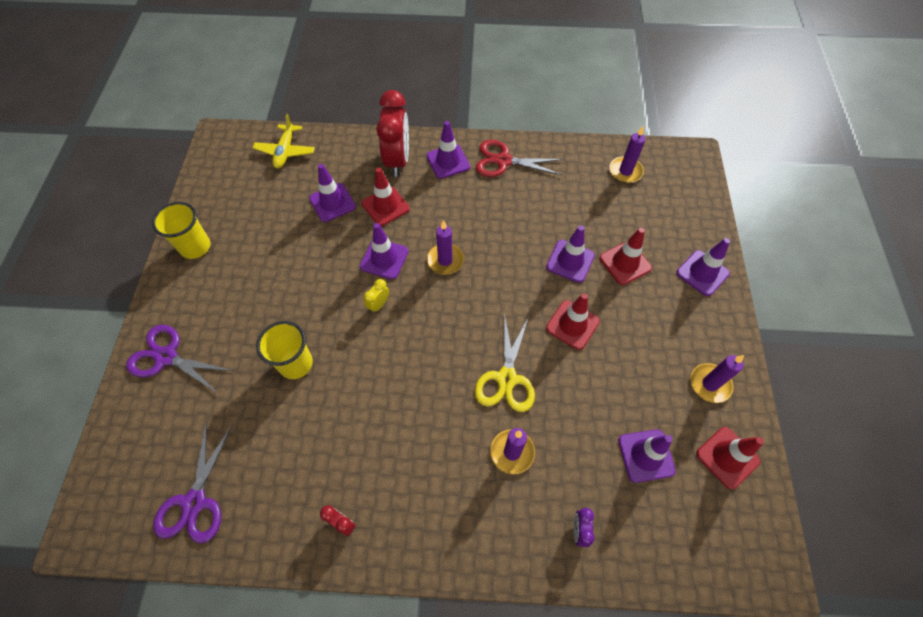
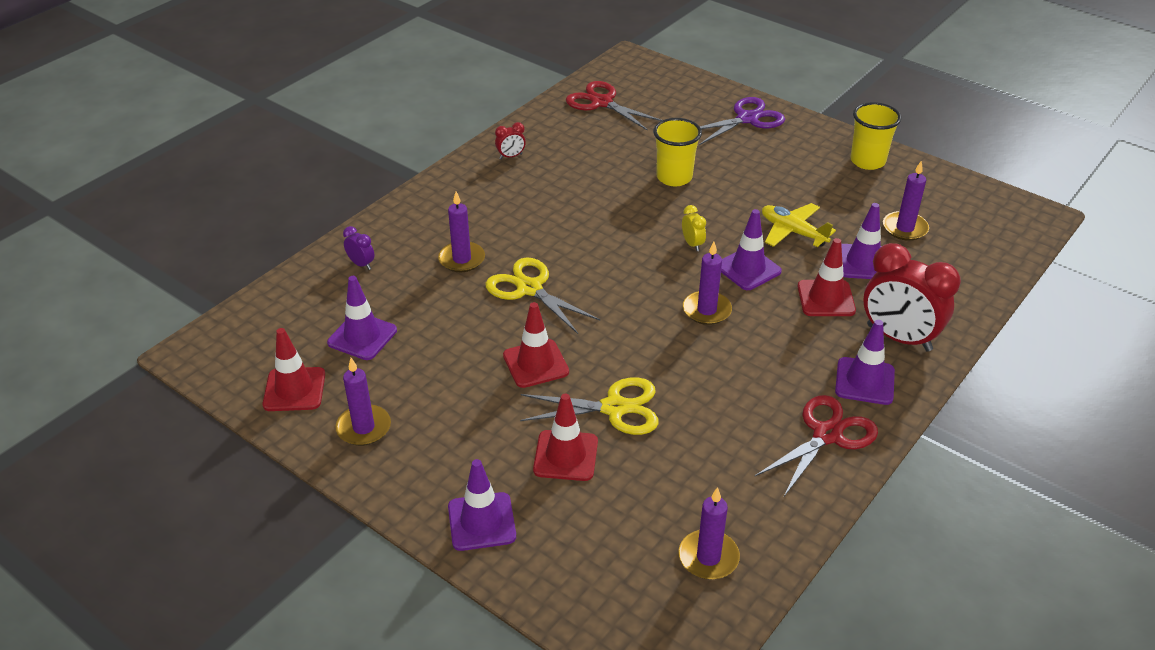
camera: 125 degrees right, 20 degrees down
purple scissors [153,422,232,544] -> red scissors [566,81,662,131]
yellow plane [253,114,315,168] -> yellow plane moved to [762,203,836,247]
purple traffic cone [546,226,595,283] -> yellow scissors [520,377,659,435]
none -> purple candle [883,160,929,241]

